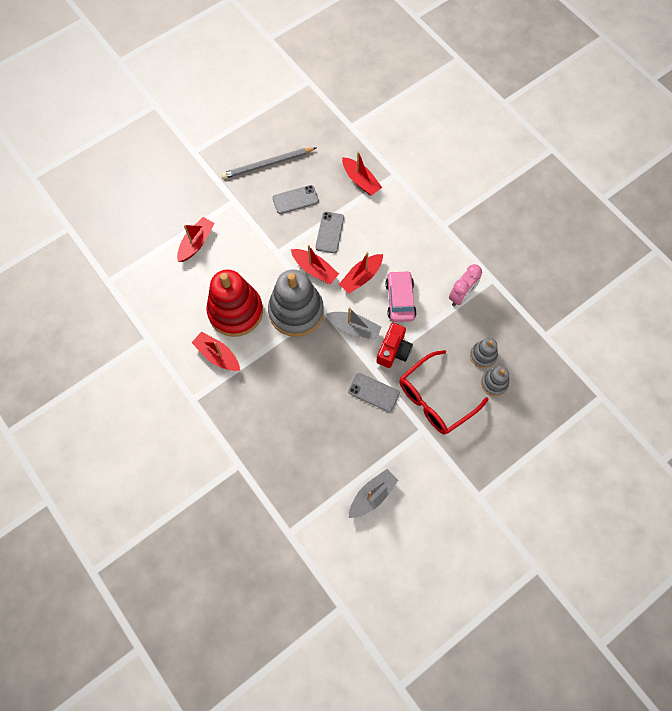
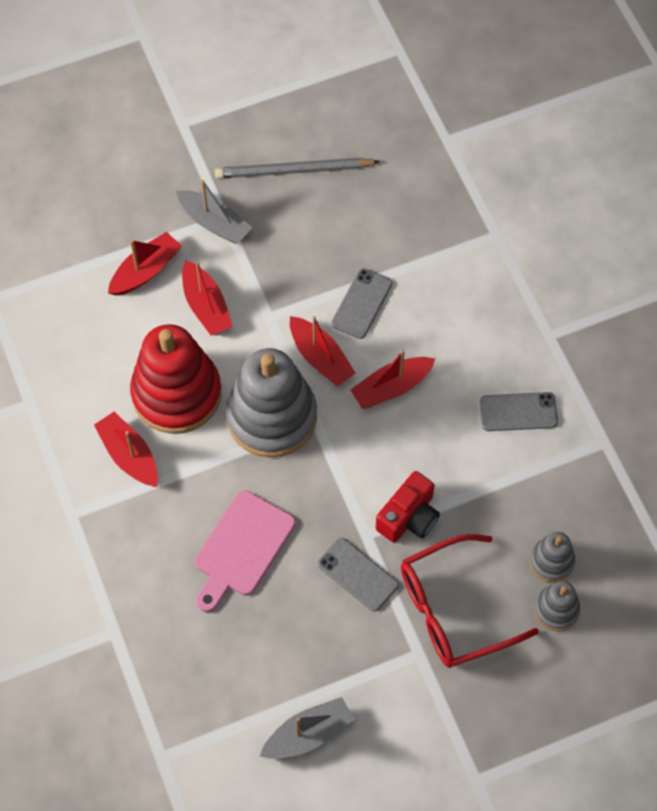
camera: 15 degrees right, 5 degrees down
grey phone [272,185,319,214] -> grey phone moved to [480,392,558,431]
grey boat [326,307,381,340] -> grey boat moved to [176,180,252,244]
red boat [342,151,382,195] -> red boat moved to [182,260,233,336]
pink car [385,270,417,322] -> none
pink clock [449,264,482,306] -> none
none -> pink cutting board [195,490,296,612]

